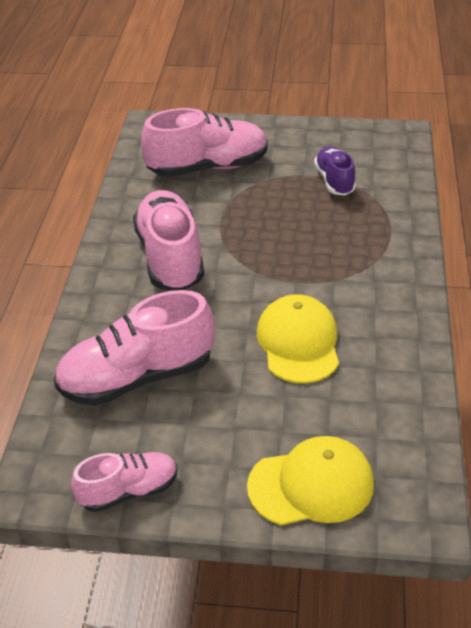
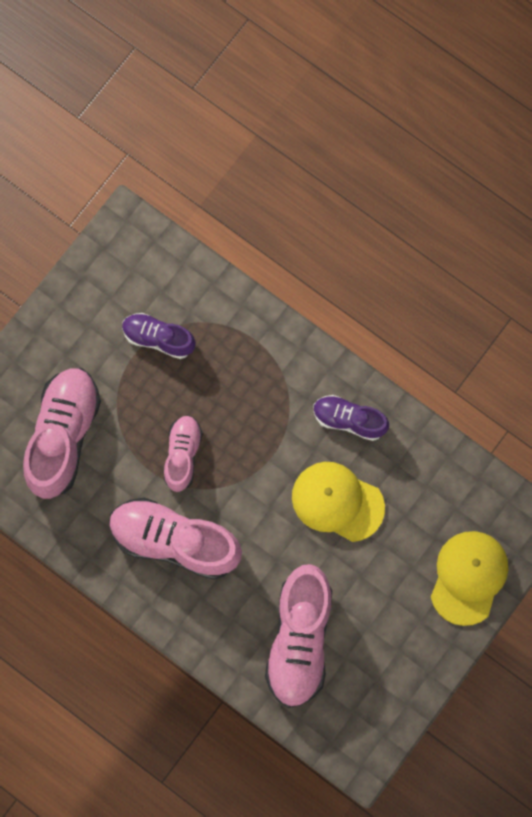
camera: 60 degrees left, 35 degrees up
pink shoe [71,452,177,512] -> pink shoe moved to [164,415,203,492]
none -> purple shoe [313,395,389,441]

